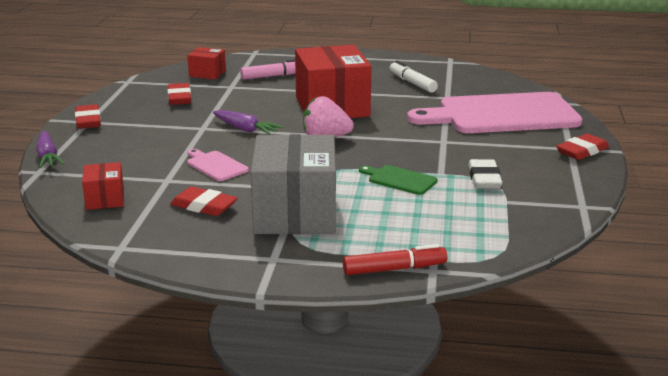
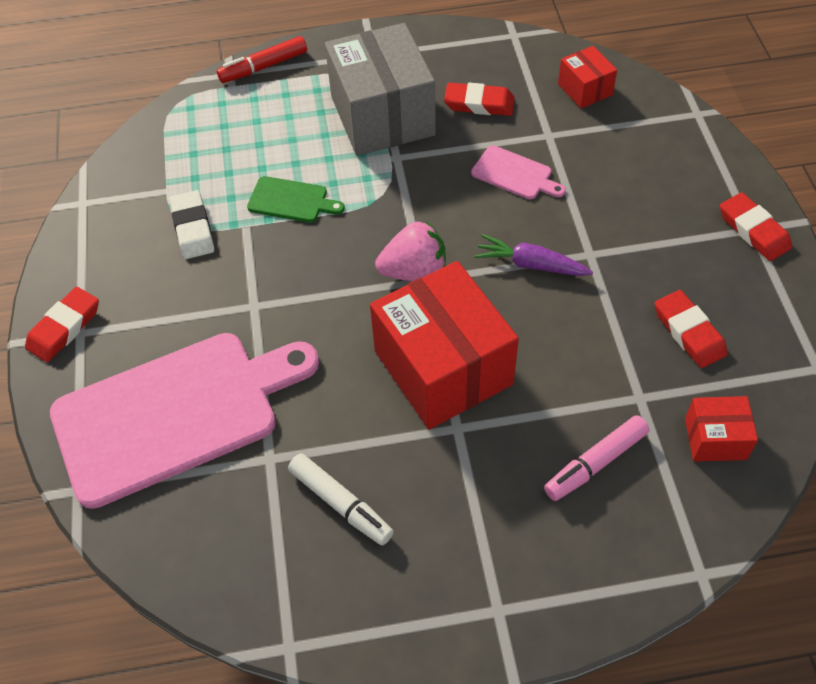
camera: 165 degrees right, 30 degrees up
purple carrot [36,131,65,168] -> none

